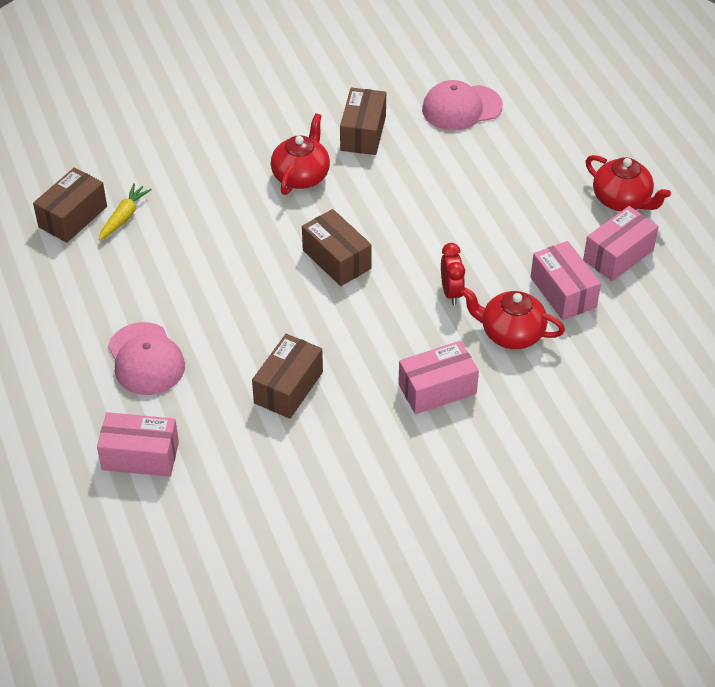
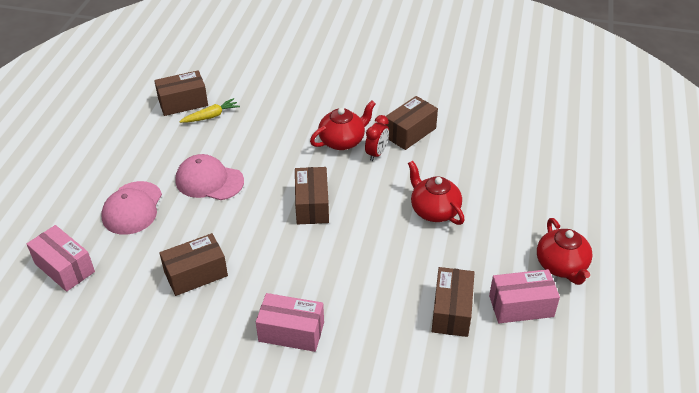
camera: 35 degrees right, 5 degrees down
pink cap [422,80,503,131] -> pink cap moved to [176,154,244,200]
red clock [441,243,465,305] -> red clock moved to [365,115,389,161]
red teapot [461,287,565,349] -> red teapot moved to [408,161,465,225]
pink box [531,241,601,320] -> brown box [432,267,474,337]

